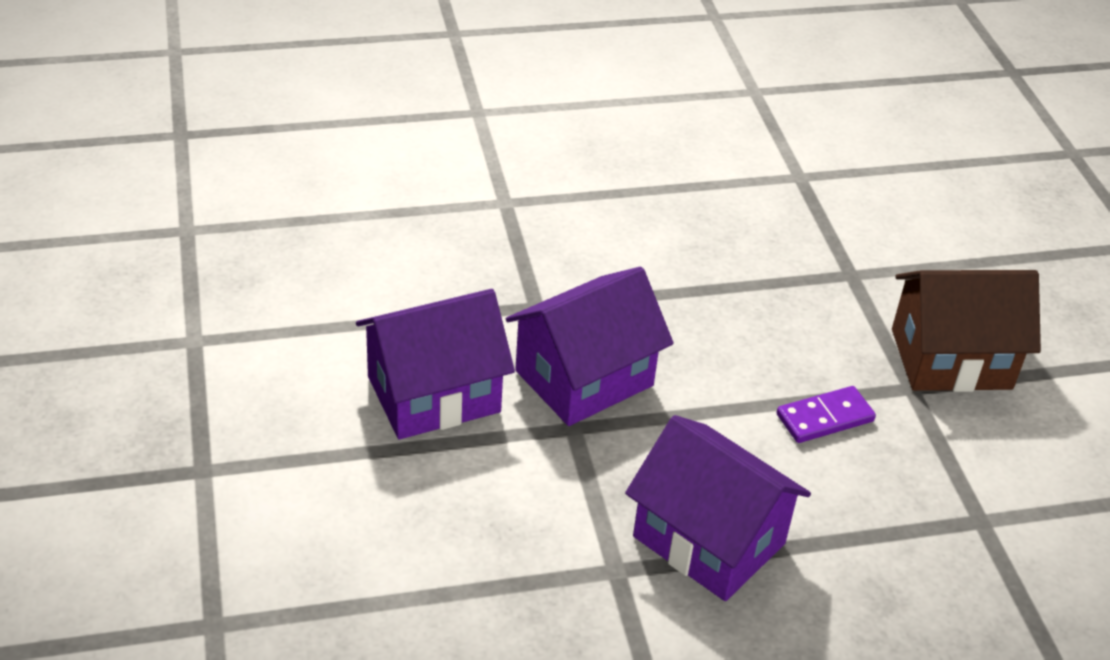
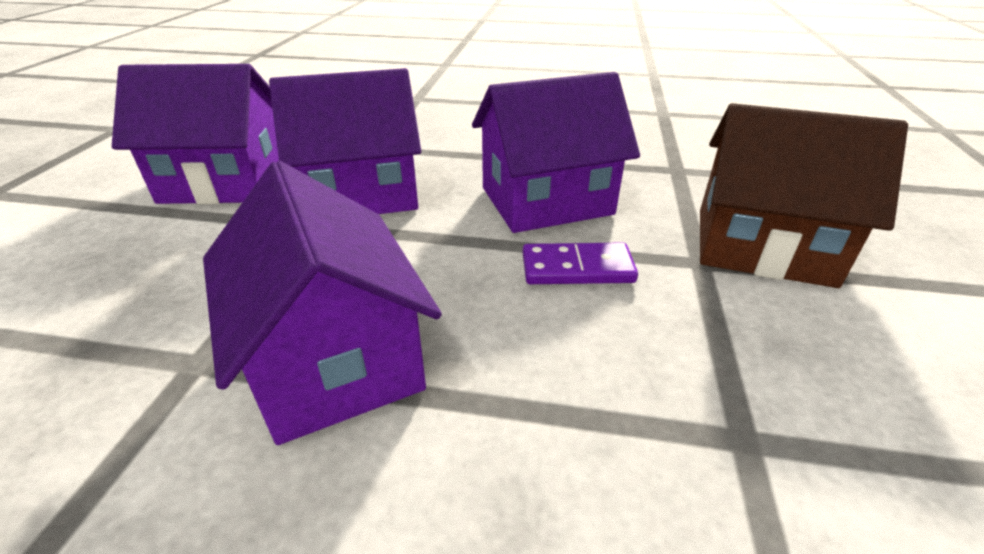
camera: 25 degrees right, 5 degrees down
none -> purple house [472,72,640,233]

